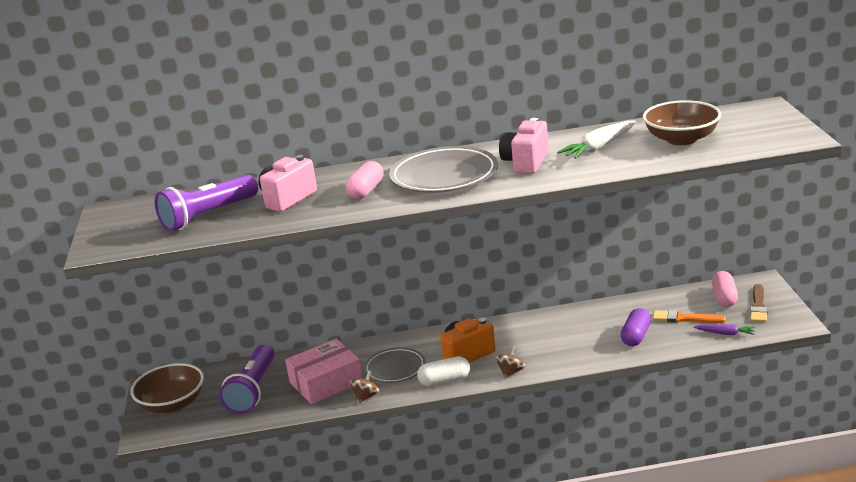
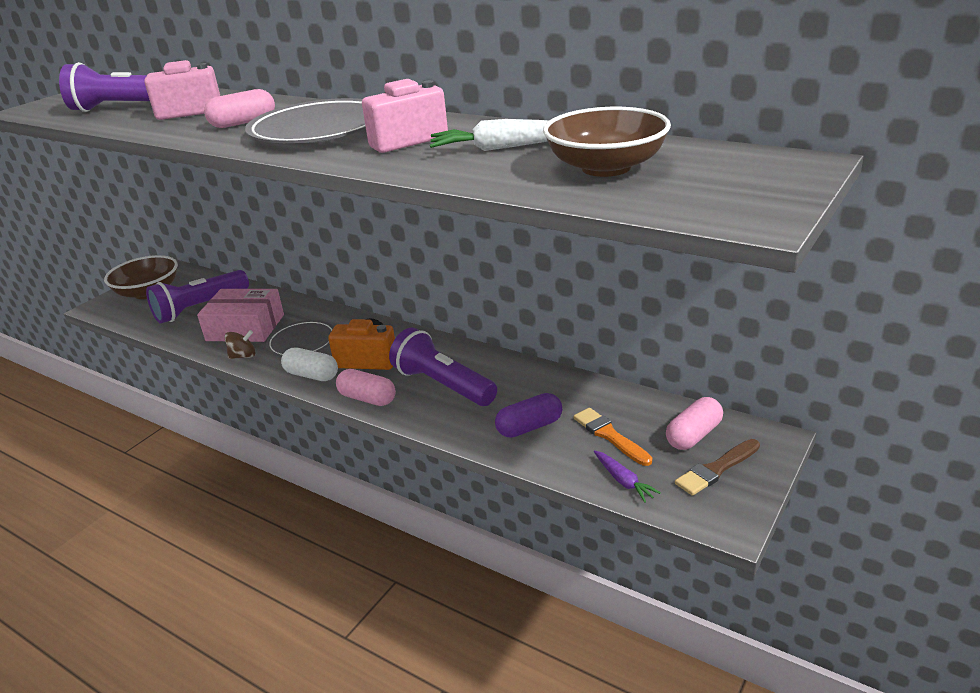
camera: 40 degrees right, 5 degrees up
brown spinning top [495,346,526,379] -> pink capsule [336,369,396,406]
none -> purple flashlight [389,327,497,406]

